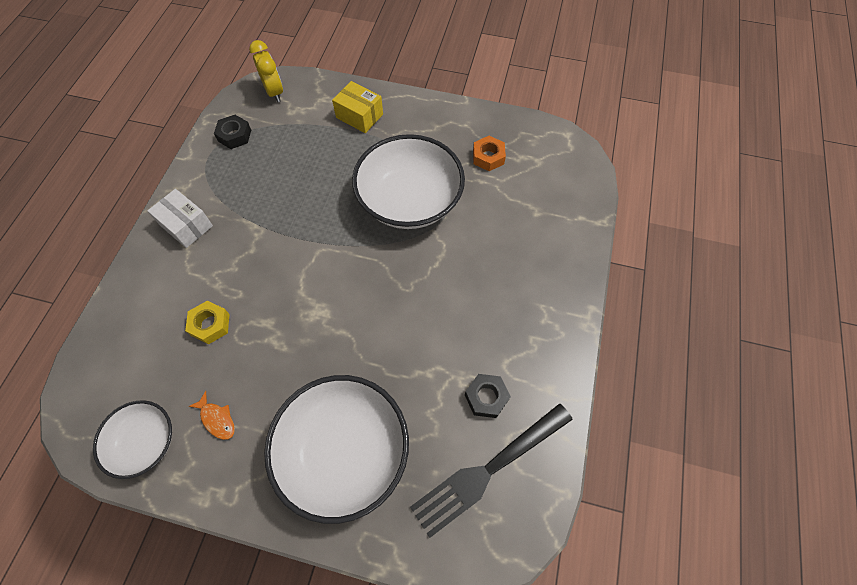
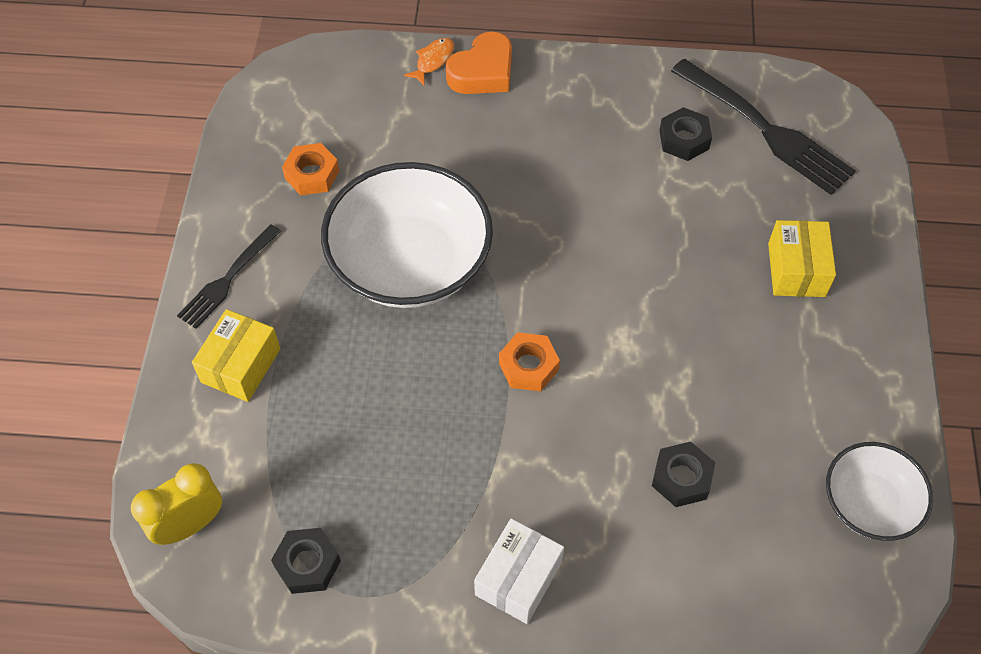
camera: 100 degrees left, 5 degrees down
yellow nut [185,301,230,345] -> black nut [652,442,715,507]
orange fish [188,391,235,440] -> orange fish moved to [404,38,454,85]
white bowl [264,375,409,524] -> yellow box [768,220,836,297]
none -> black fork [177,224,281,329]
none -> orange heart [446,32,512,94]
none -> orange nut [499,332,560,391]

